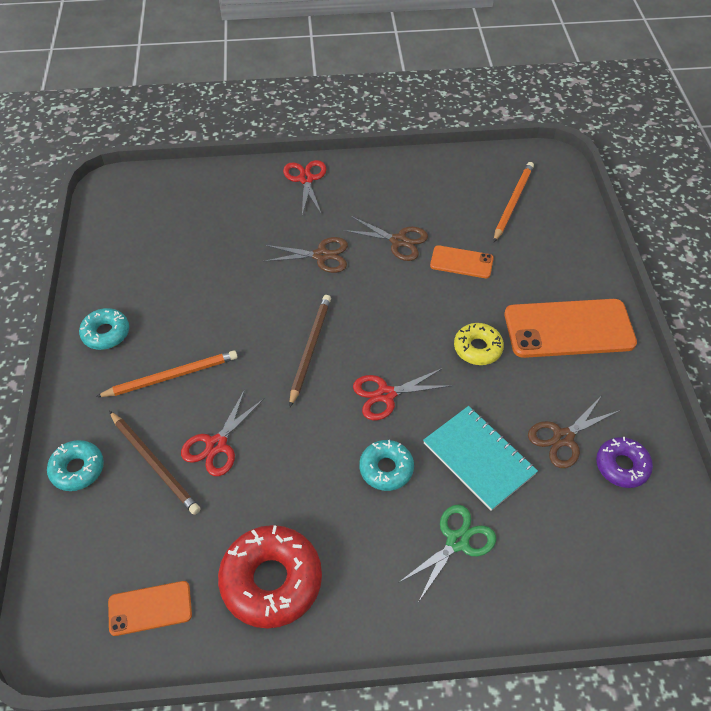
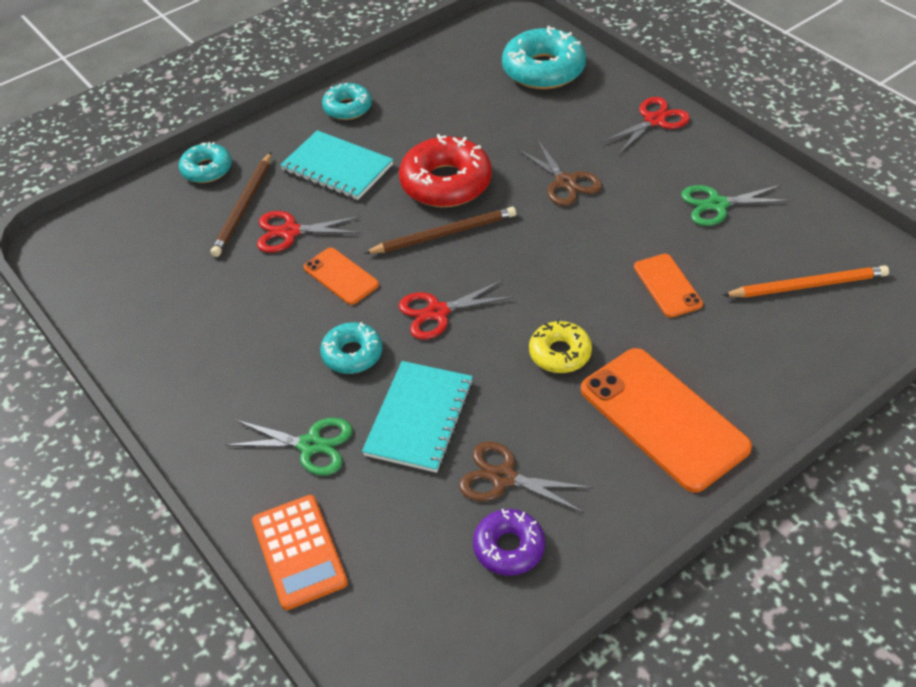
camera: 60 degrees right, 5 degrees down
orange pencil [96,350,238,397] -> turquoise notebook [280,130,393,200]
orange phone [108,581,192,636] -> orange phone moved to [304,247,379,305]
red donut [218,525,322,629] -> red donut moved to [399,134,492,207]
brown scissors [343,216,428,261] -> none
red scissors [353,368,450,420] -> red scissors turned 60 degrees counterclockwise [398,280,514,340]
none -> orange calculator [252,495,348,610]
none -> turquoise donut [502,26,586,89]
none -> green scissors [681,185,792,226]

